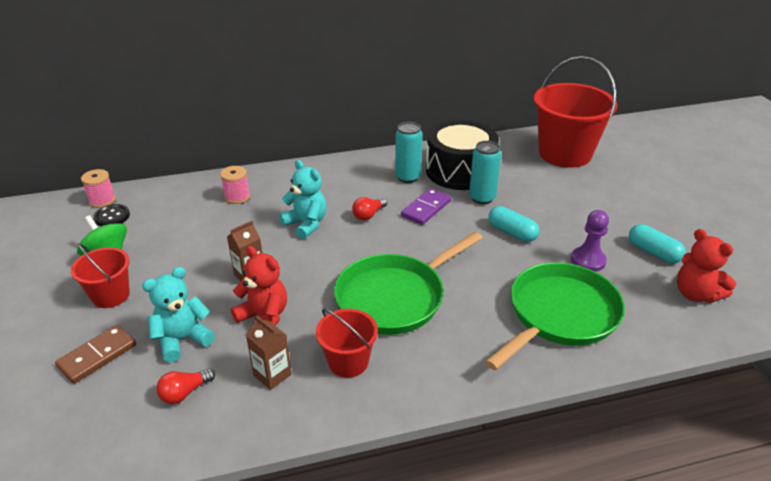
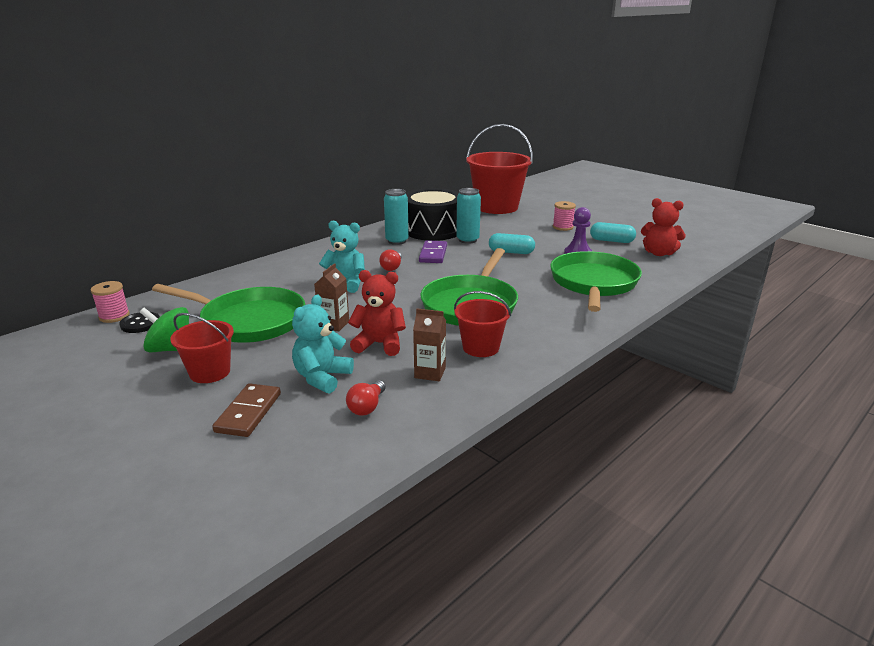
camera: 30 degrees left, 10 degrees down
pink spool [220,166,250,204] -> pink spool moved to [553,201,576,231]
none -> green pan [152,284,305,343]

